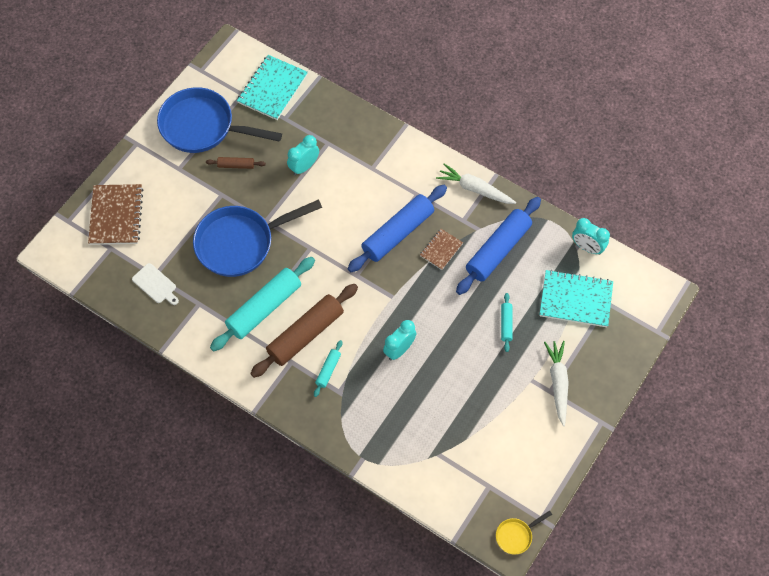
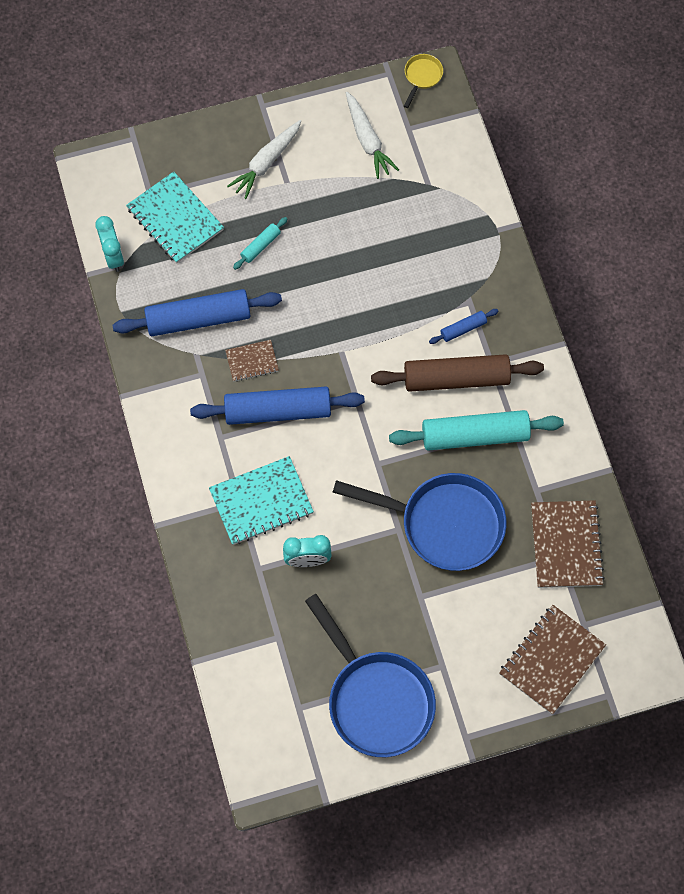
camera: 140 degrees left, 5 degrees up
white cutting board [132,263,179,305] -> brown notebook [531,500,605,588]
brown rolling pin [206,157,266,169] -> none
turquoise notebook [237,55,308,120] -> turquoise notebook moved to [209,456,314,545]
turquoise rolling pin [314,340,343,397] -> blue rolling pin [429,309,499,344]
turquoise clock [383,320,417,360] -> none
white carrot [436,164,516,204] -> white carrot moved to [346,92,399,179]
yellow pan [496,511,552,555] -> yellow pan turned 75 degrees counterclockwise [404,54,443,108]

